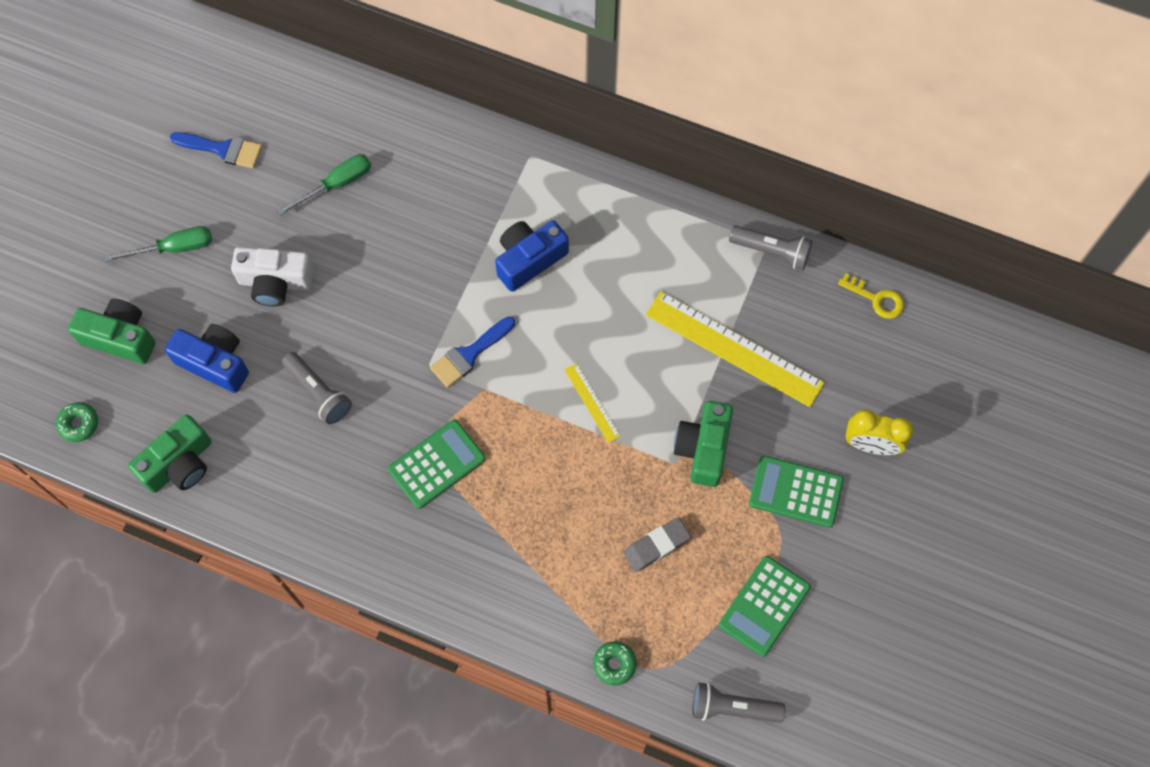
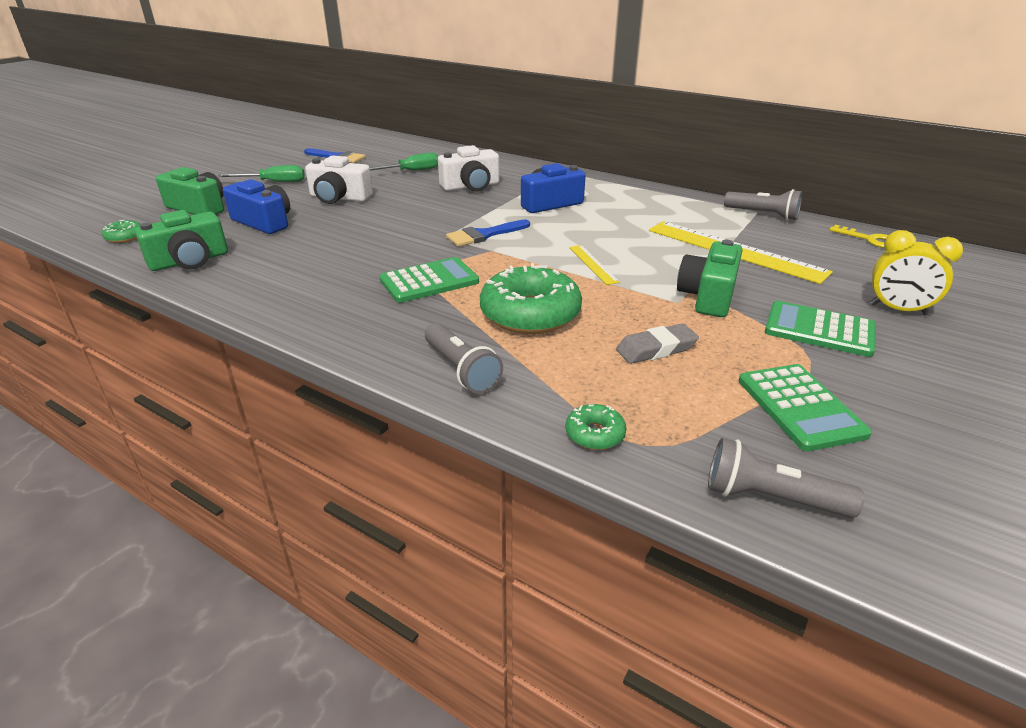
camera: 10 degrees right, 35 degrees down
grey flashlight [282,352,352,424] -> grey flashlight moved to [425,323,503,394]
green calculator [719,556,811,657] -> green calculator turned 60 degrees counterclockwise [739,364,872,451]
none -> white camera [438,145,499,192]
none -> green donut [480,263,582,334]

